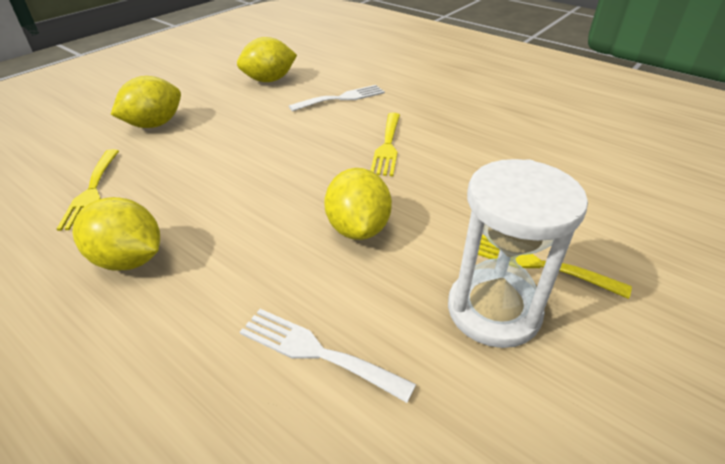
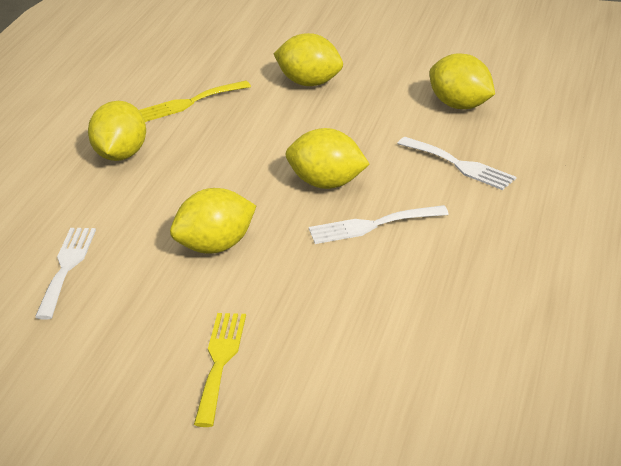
camera: 70 degrees right, 5 degrees down
yellow fork [370,113,400,176] -> white fork [309,205,449,244]
white hourglass [448,159,588,348] -> none
none -> yellow lemon [286,128,370,189]

